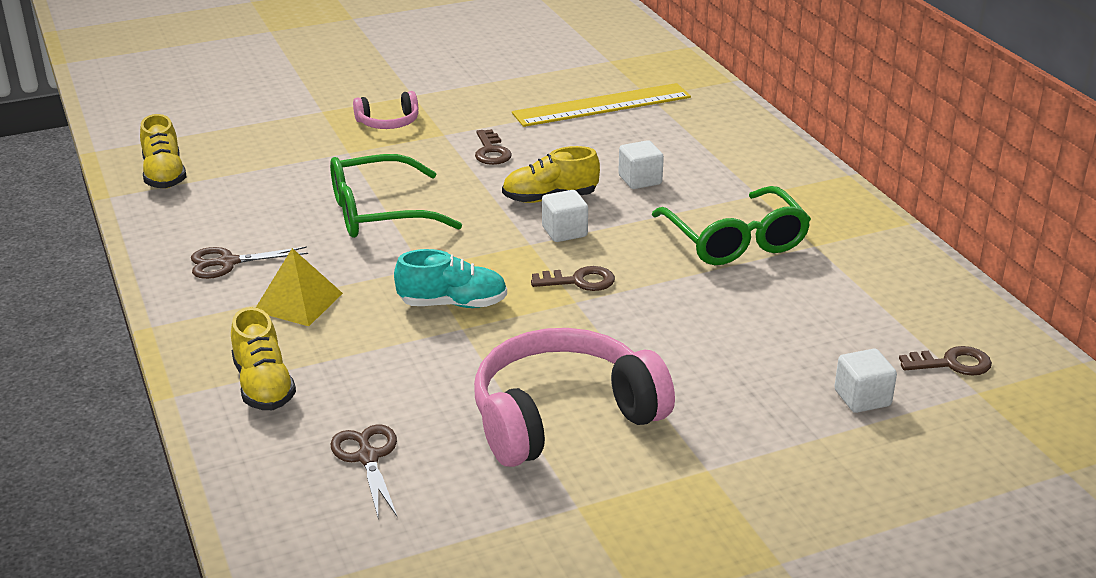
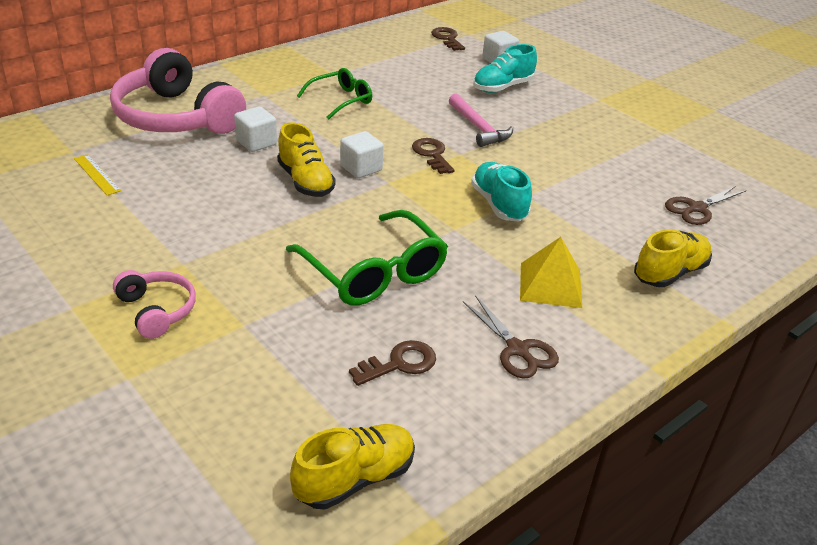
camera: 110 degrees left, 5 degrees up
pink headphones [474,328,675,467] -> pink headphones moved to [110,48,246,134]
brown key [475,129,512,165] -> brown key moved to [349,340,436,386]
yellow ruler [512,83,691,127] -> yellow ruler [74,154,121,195], size x0.42
green glasses [652,186,811,265] -> green glasses [297,68,372,120], size x0.62
none -> pink hammer [449,94,513,147]
none -> turquoise shoe [473,44,537,93]

